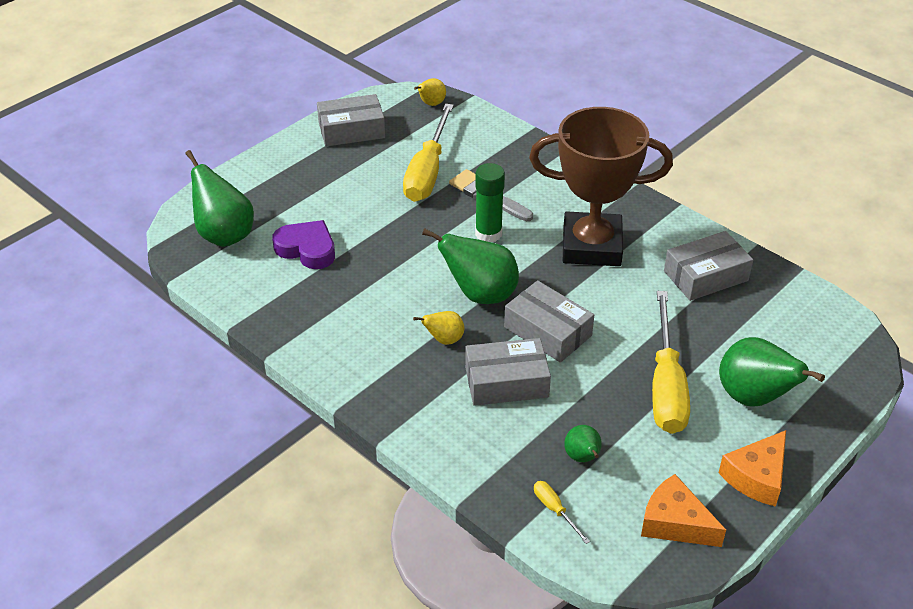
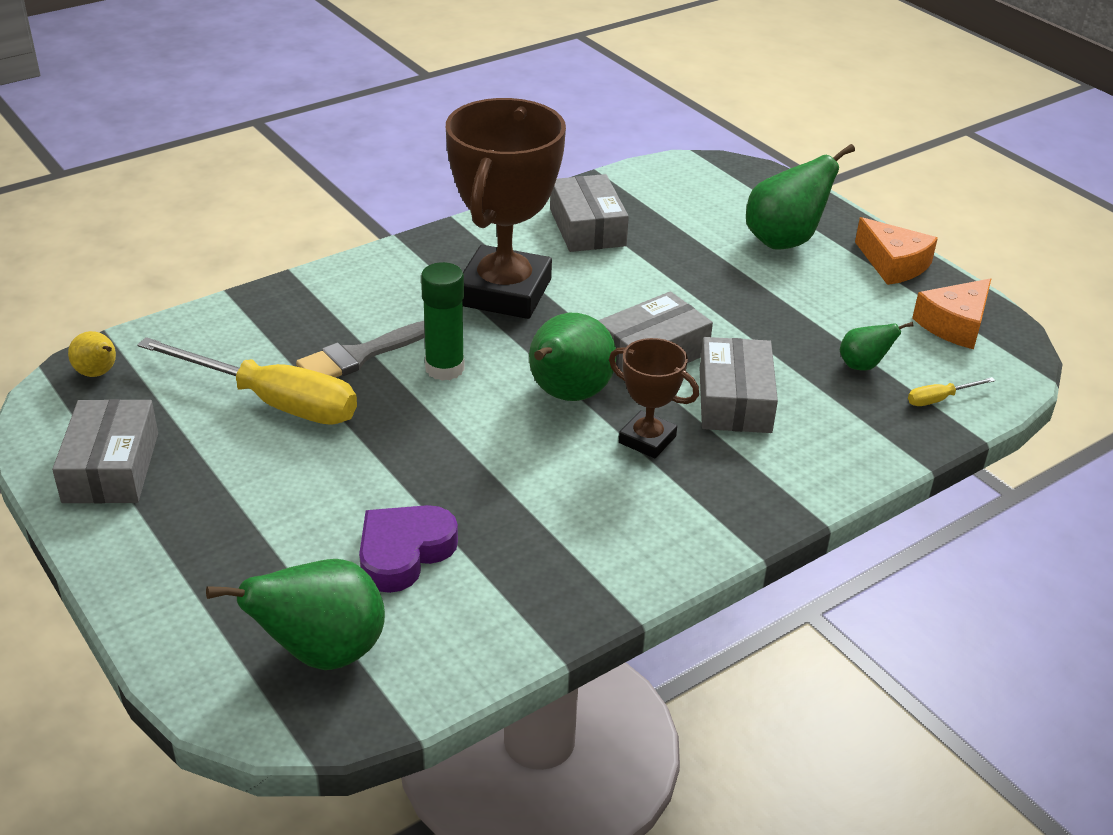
camera: 80 degrees left, 5 degrees down
yellow pear [413,311,464,345] -> brown trophy [609,338,699,458]
yellow screwdriver [652,291,690,434] -> none

